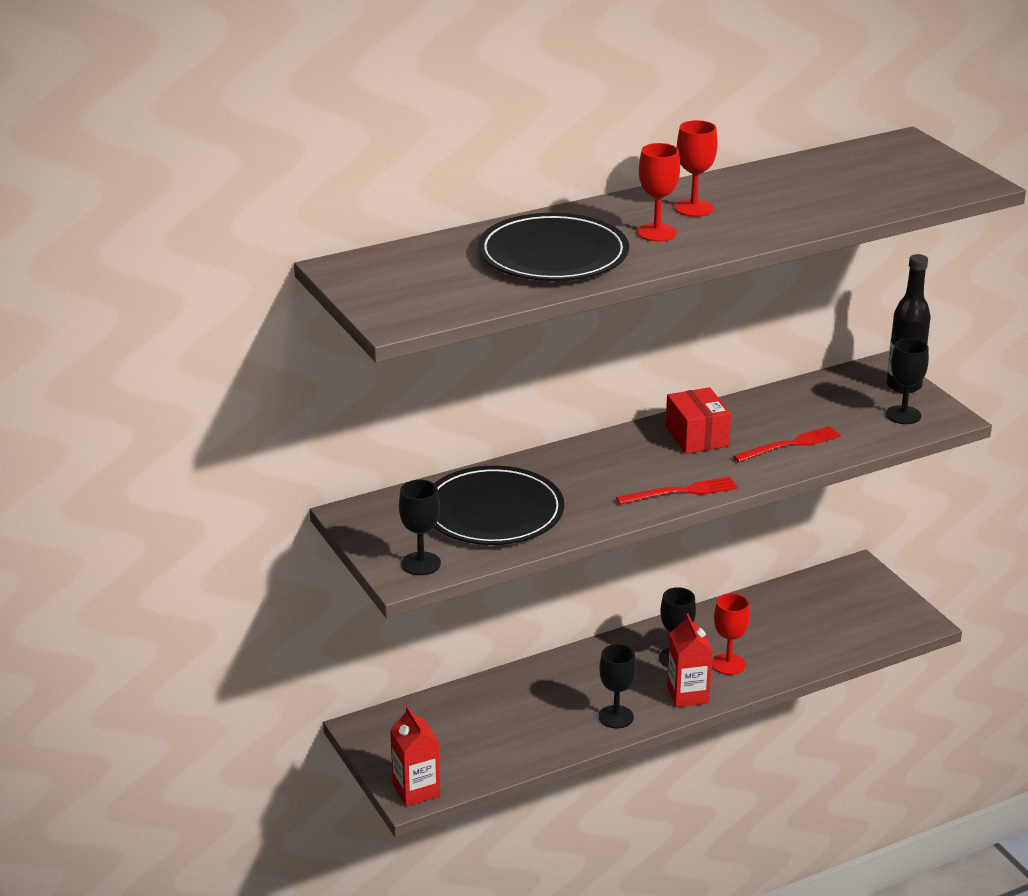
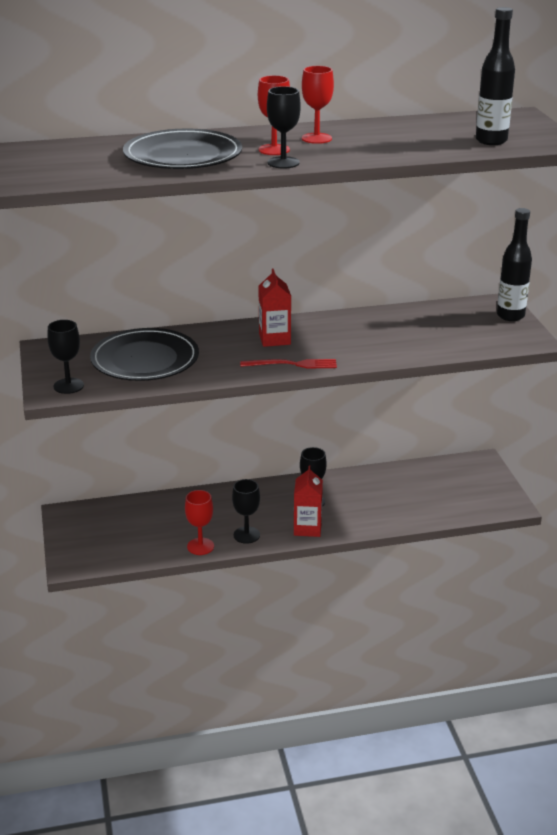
camera: 15 degrees right, 0 degrees up
red carton [390,706,440,806] -> red carton moved to [259,268,291,347]
red box [666,387,731,454] -> none
red goblet [712,593,750,675] -> red goblet moved to [185,490,214,555]
red fork [733,426,841,462] -> none
black goblet [886,338,929,424] -> black goblet moved to [267,86,301,169]
none -> black bottle [476,7,515,145]

